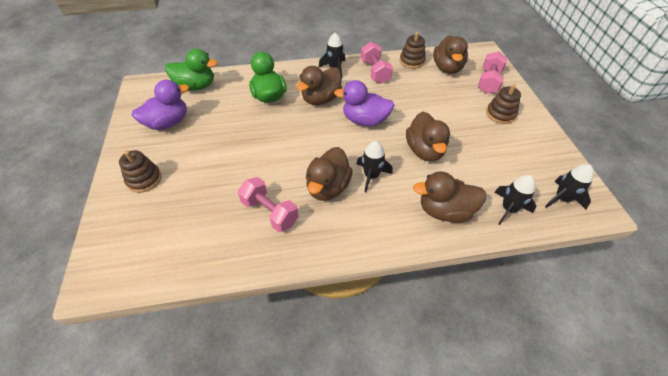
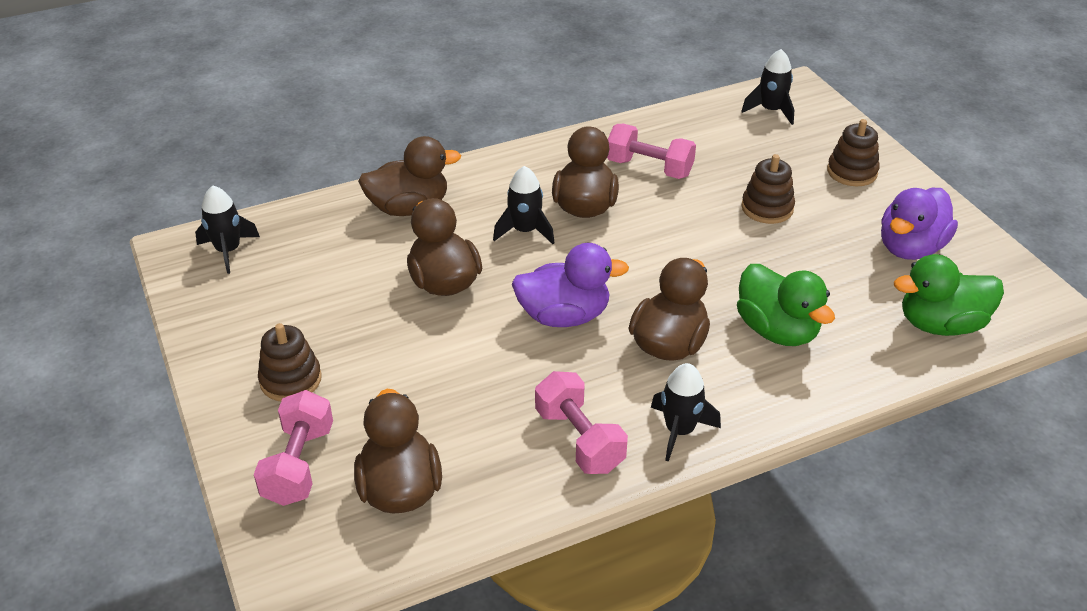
camera: 165 degrees right, 10 degrees down
brown stacking toy [400,32,426,69] -> brown stacking toy moved to [741,154,795,224]
black rocket [494,175,536,225] -> black rocket moved to [741,49,794,125]

